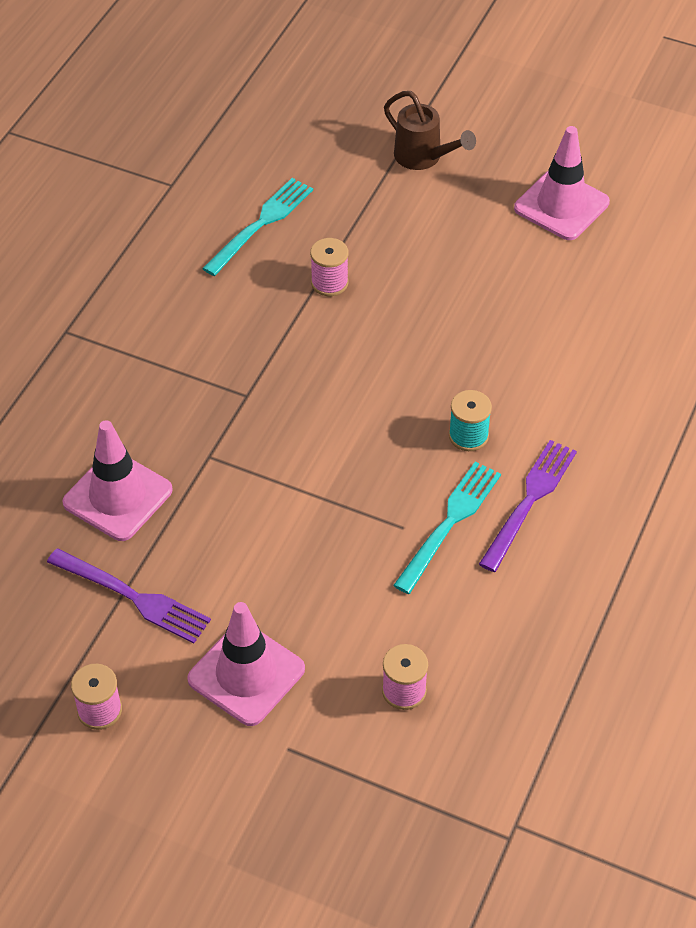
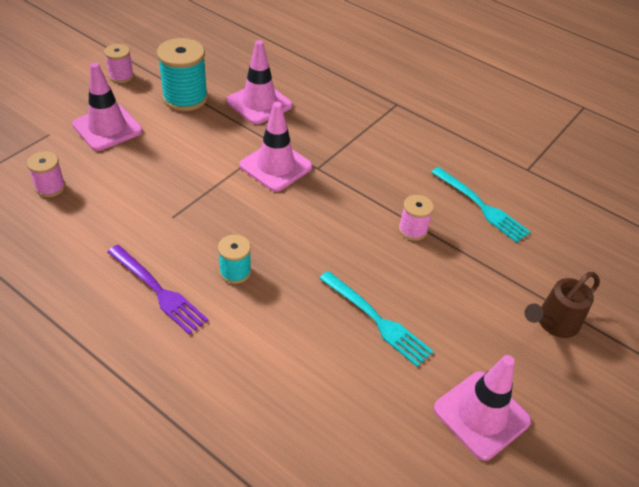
camera: 100 degrees right, 5 degrees down
purple fork [47,548,211,643] -> turquoise spool [157,38,208,111]
turquoise fork [393,462,501,594] -> turquoise fork moved to [319,271,434,367]
none -> pink traffic cone [239,102,313,192]

